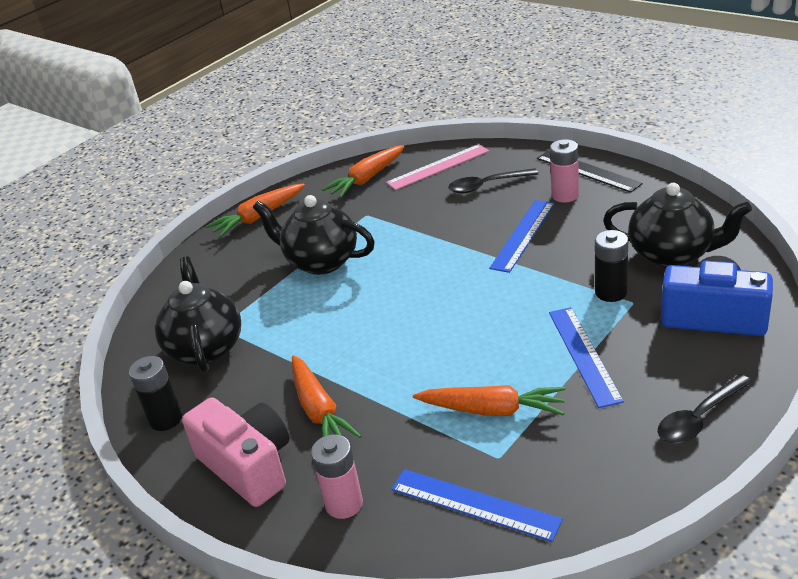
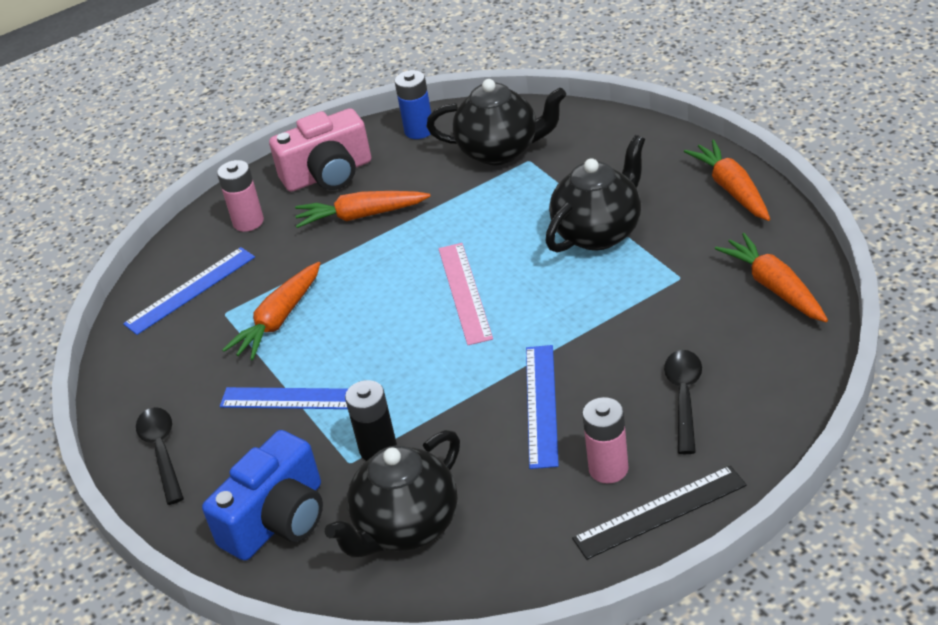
camera: 110 degrees right, 5 degrees up
black battery [129,356,182,431] -> blue battery [395,70,431,139]
pink ruler [386,144,489,190] -> pink ruler moved to [438,243,493,345]
blue ruler [489,200,554,273] -> blue ruler turned 45 degrees clockwise [526,345,559,469]

